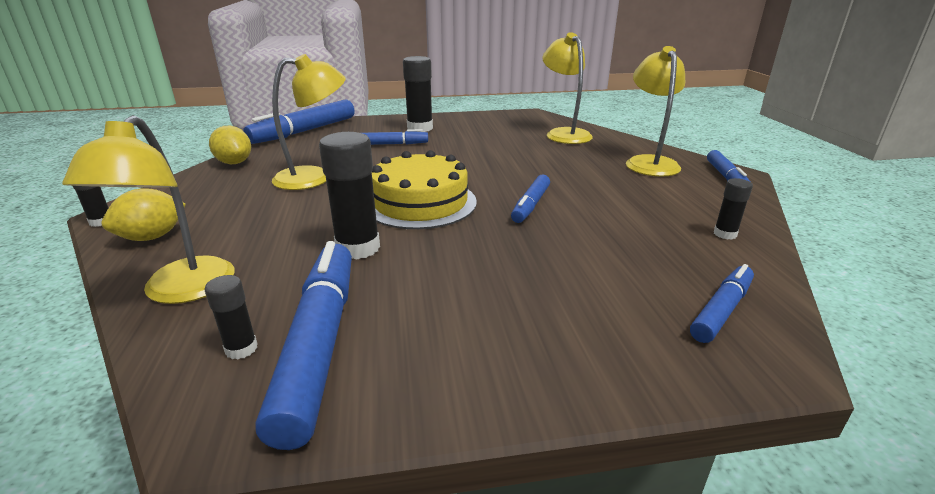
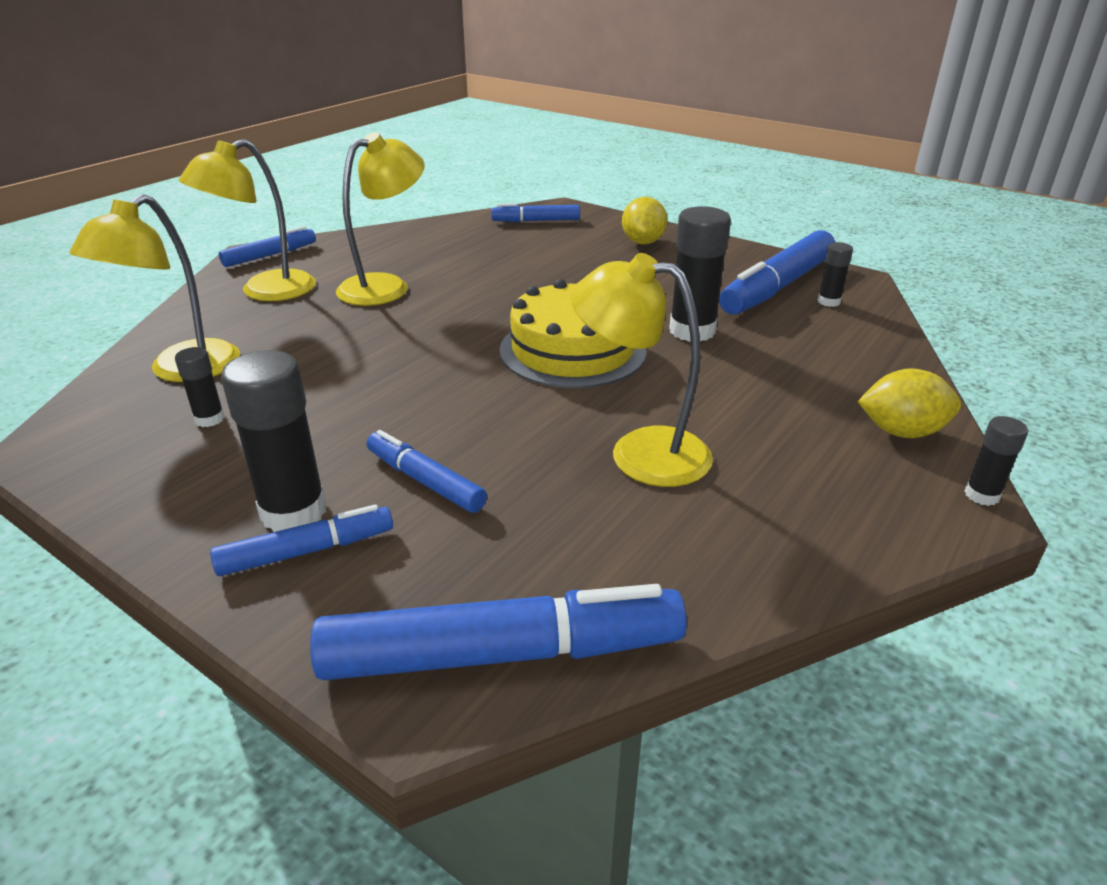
camera: 135 degrees left, 5 degrees up
yellow lamp [62,115,234,304] -> yellow lamp moved to [336,132,425,306]
yellow lemon [209,126,251,164] -> yellow lemon moved to [622,197,668,245]
blue marker [511,175,550,223] -> blue marker moved to [210,504,393,576]
black glue stick [714,178,753,240] -> black glue stick moved to [175,347,225,427]

